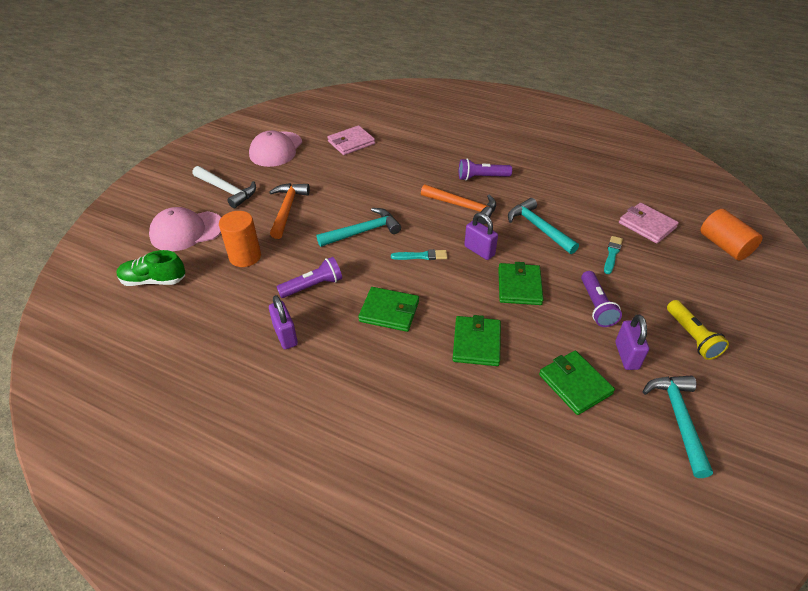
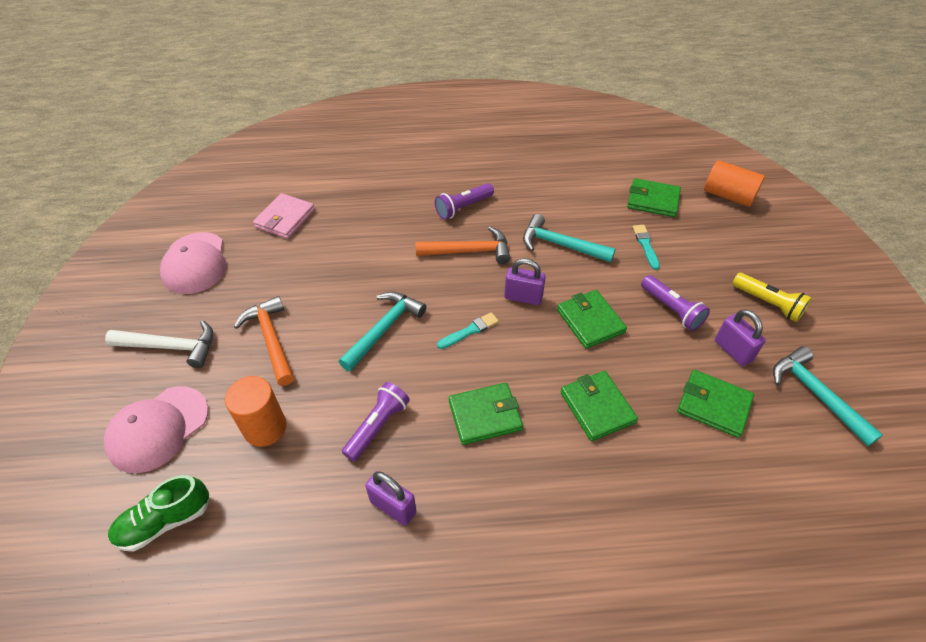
camera: 30 degrees left, 5 degrees up
pink wallet [619,203,679,243] -> green wallet [627,178,681,217]

